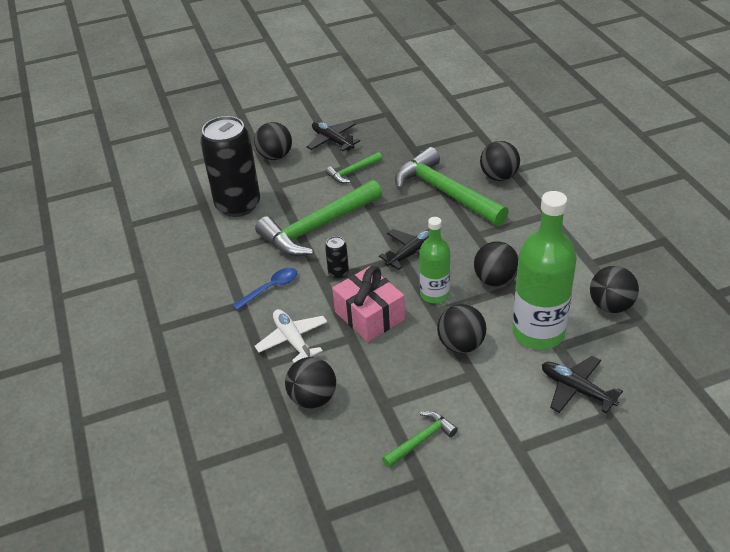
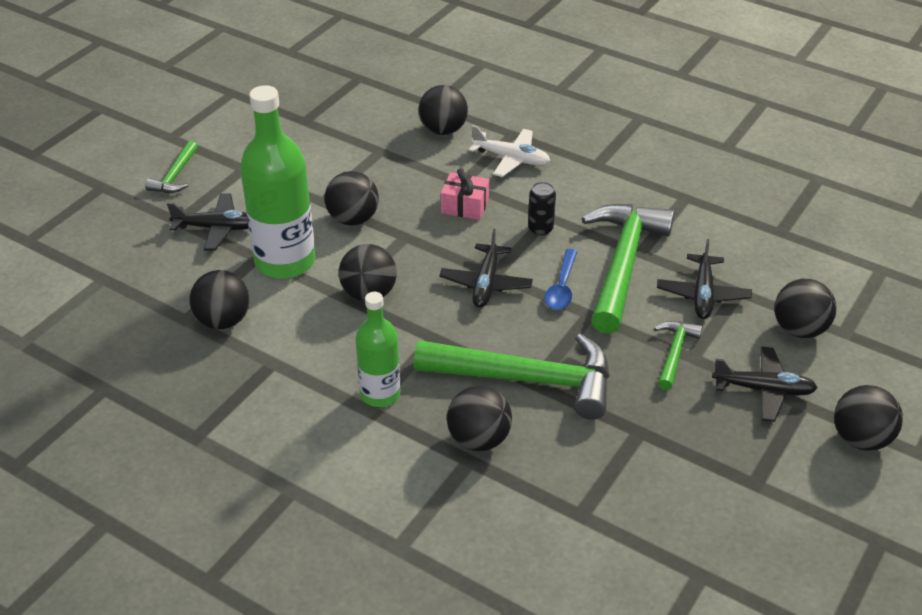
camera: 140 degrees right, 0 degrees up
black can [200,116,260,217] -> none
blue spoon [232,268,297,310] -> blue spoon moved to [544,249,578,310]
pink gift [332,266,405,342] -> pink gift [441,168,489,220], size x0.65
green hammer [382,411,458,468] -> green hammer moved to [145,141,198,193]
green bottle [420,217,450,303] -> green bottle moved to [356,292,400,407]
none -> black plane [657,239,752,319]
none -> black ball [834,385,903,451]

